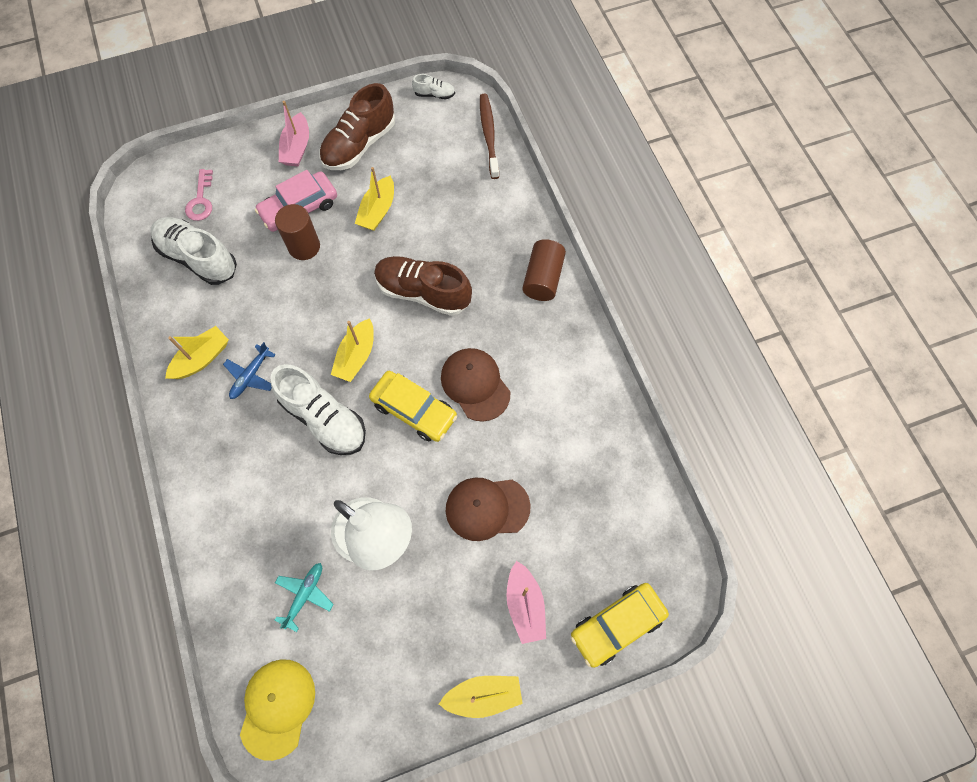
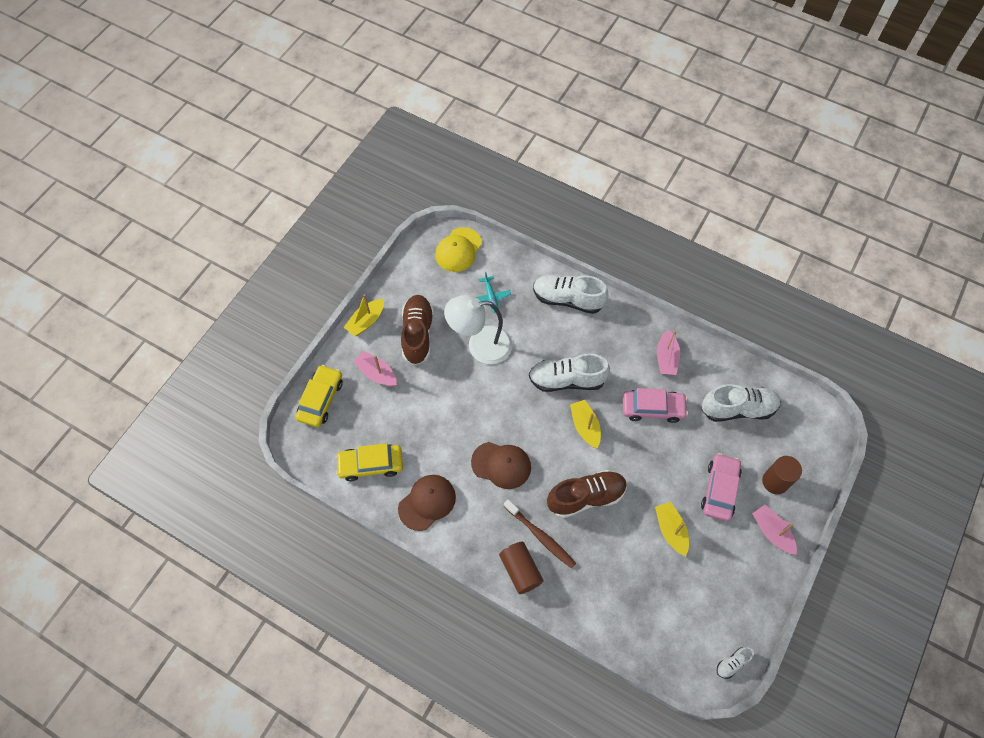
camera: 140 degrees right, 5 degrees down
yellow boat [165,326,229,379] -> pink boat [657,329,680,375]
pink key [185,169,213,221] -> none
blue plane [223,342,276,399] -> none
yellow cap [240,659,315,761] -> yellow cap turned 60 degrees clockwise [435,227,482,272]
brown cylinder [275,204,320,260] -> brown cylinder moved to [762,456,802,494]
brown shoe [319,83,395,170] -> brown shoe moved to [401,295,434,365]
yellow car [369,371,457,442] -> yellow car moved to [335,443,403,481]
brown cap [446,478,531,541] -> brown cap moved to [398,475,456,531]
brown toothbrush [480,94,499,179] -> brown toothbrush moved to [504,500,576,569]
none -> white shoe [533,275,608,314]
none -> pink car [623,388,688,423]

